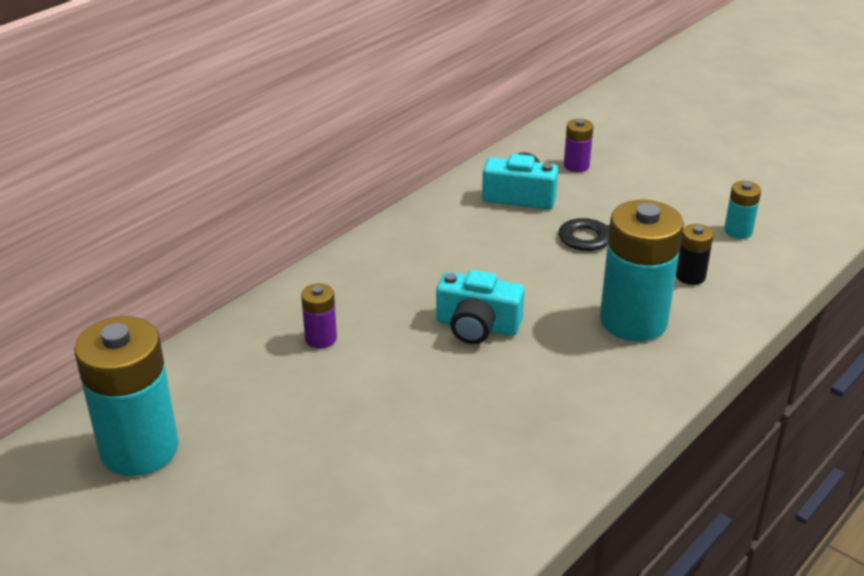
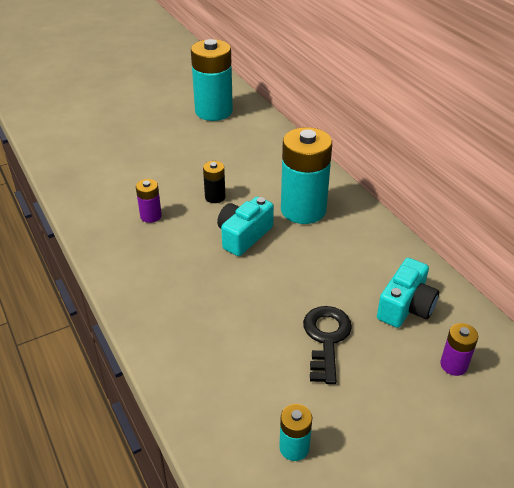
camera: 110 degrees right, 5 degrees up
purple battery [301,283,337,348] -> purple battery moved to [136,179,162,223]
turquoise battery [600,200,684,341] -> turquoise battery moved to [281,127,332,224]
black battery [676,224,714,285] -> black battery moved to [203,161,226,203]

